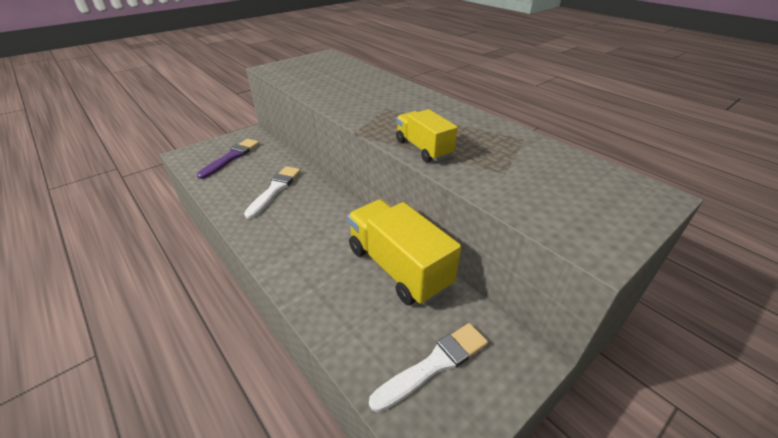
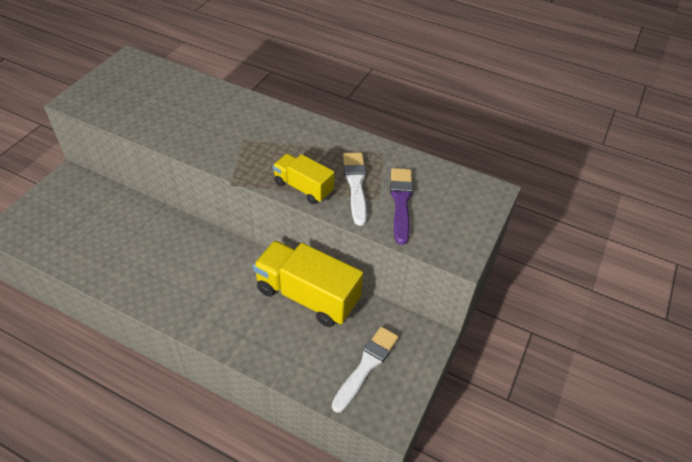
camera: 25 degrees left, 10 degrees up
purple brush [197,139,259,179] -> purple brush moved to [390,168,413,245]
white brush [244,166,301,219] -> white brush moved to [343,153,367,226]

